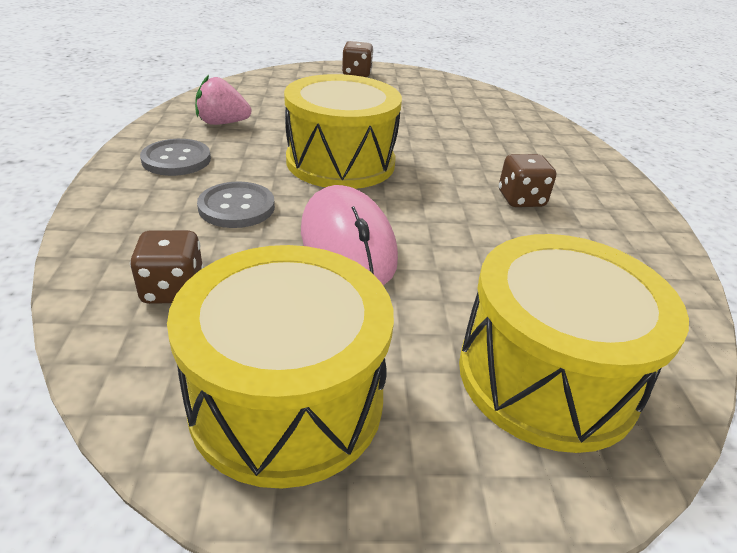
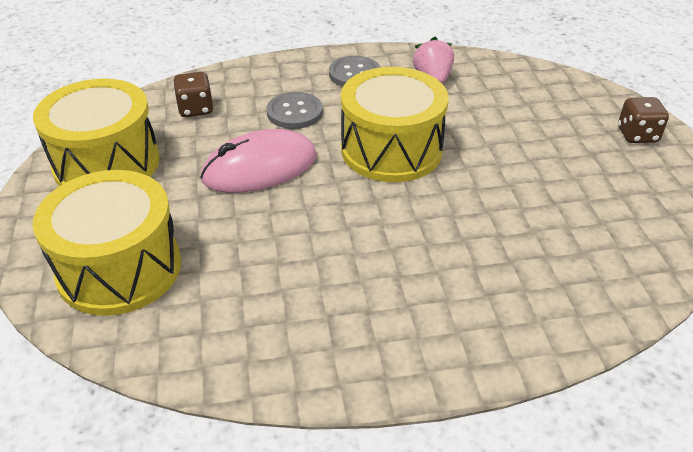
camera: 85 degrees right, 5 degrees up
brown dice [499,154,556,207] -> none

